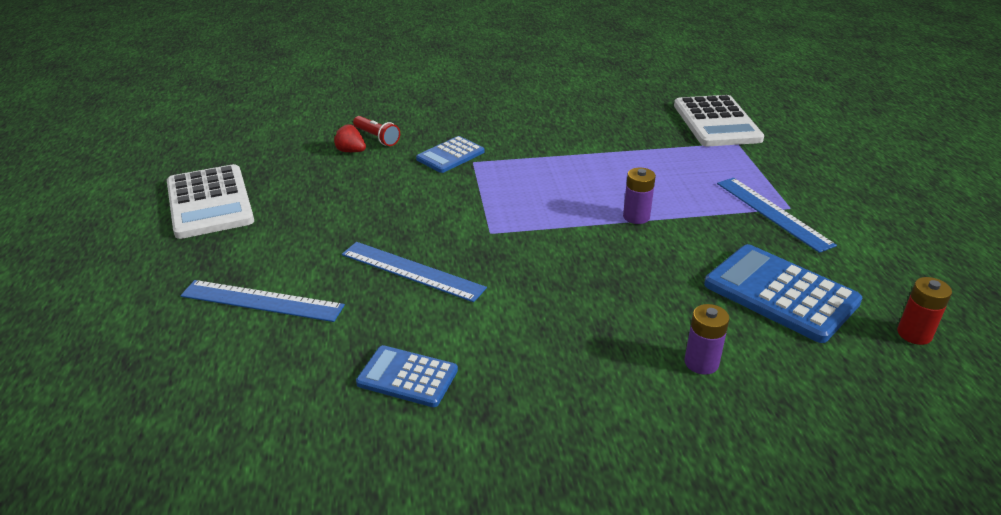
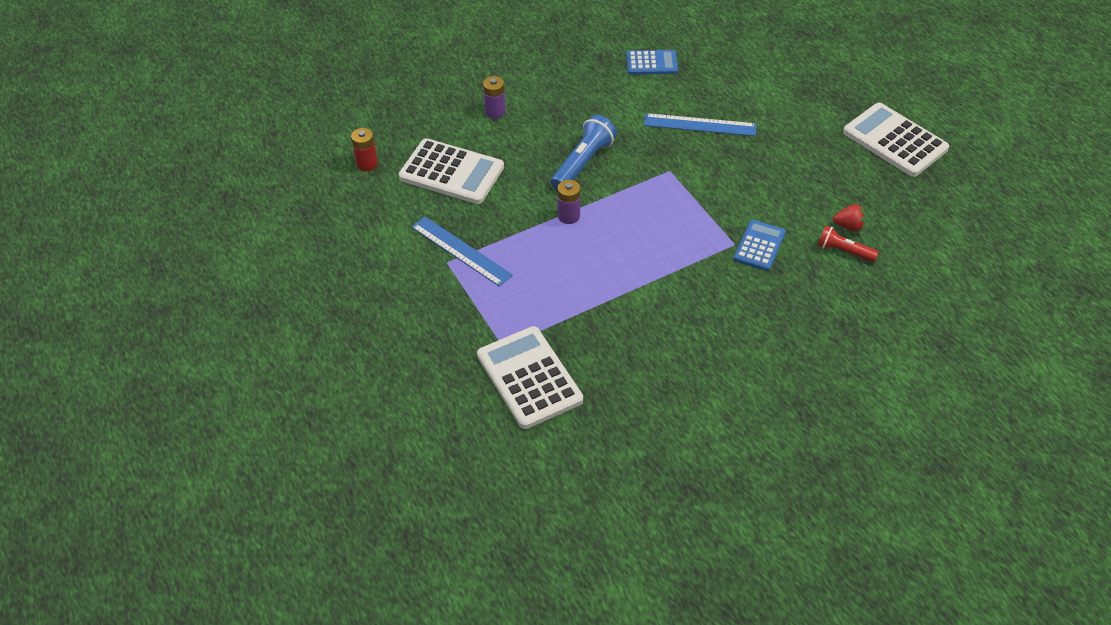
camera: 160 degrees right, 15 degrees up
blue ruler [180,280,345,322] -> none
blue calculator [704,244,862,343] -> white calculator [399,138,504,204]
none -> blue flashlight [551,115,617,190]

